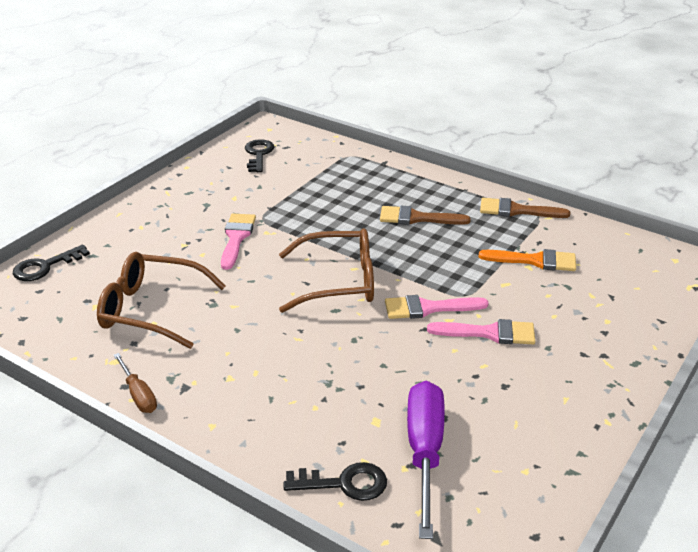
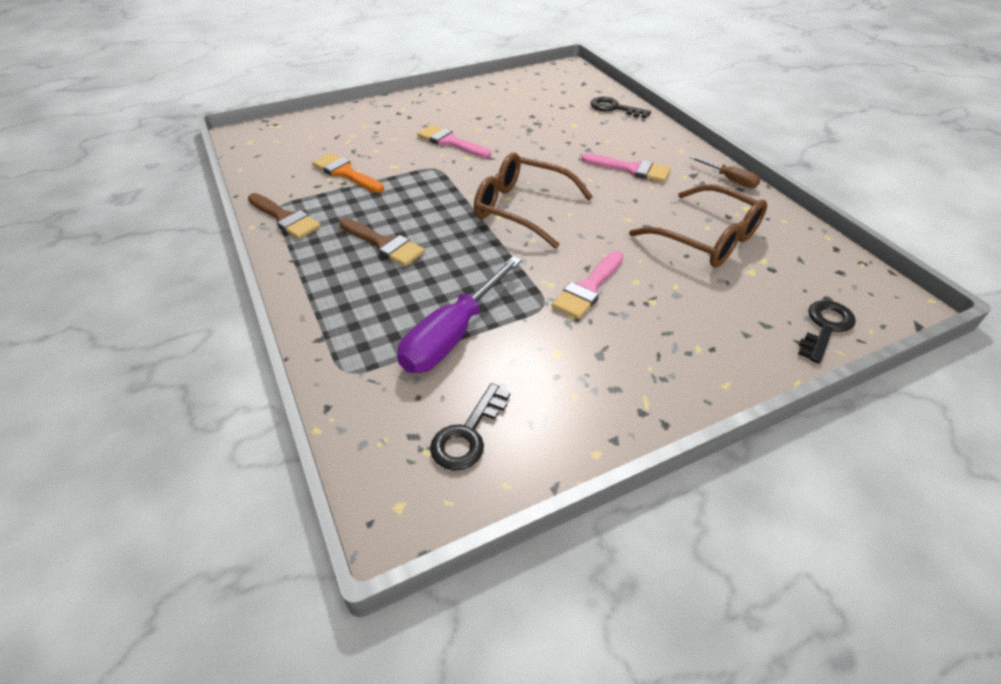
camera: 150 degrees left, 10 degrees up
black key [13,245,90,281] -> black key turned 45 degrees counterclockwise [798,300,856,364]
brown screwdriver [113,353,157,413] -> brown screwdriver turned 135 degrees clockwise [690,156,760,188]
pink brush [385,295,489,319] -> pink brush moved to [581,153,671,182]
purple screwdriver [407,381,445,539] -> purple screwdriver moved to [397,256,522,373]

